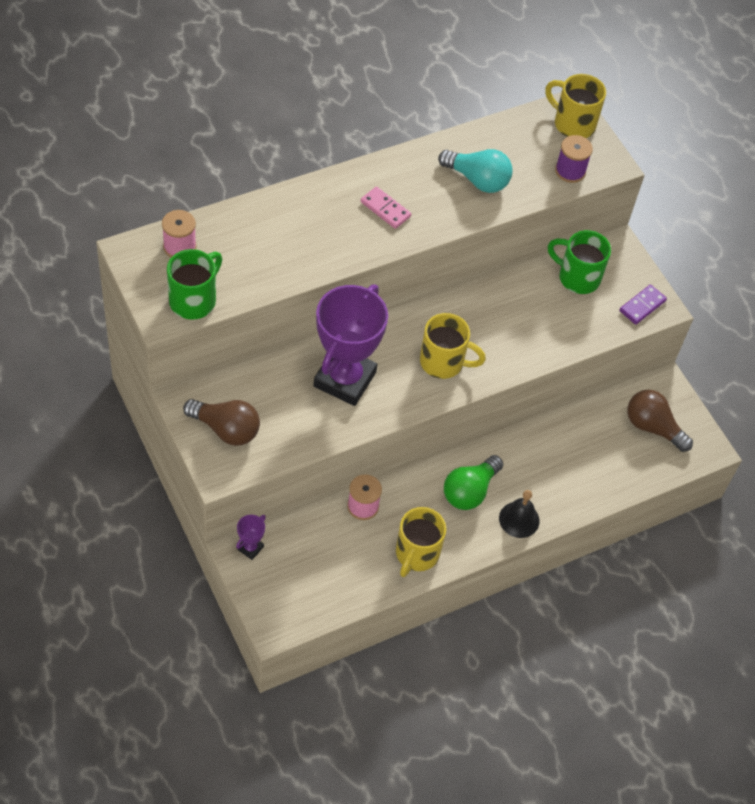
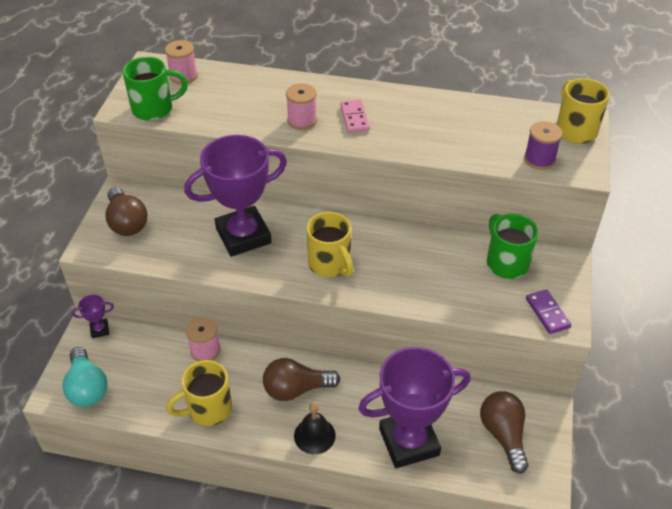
camera: 45 degrees right, 10 degrees down
turquoise light bulb [438,149,513,193] -> turquoise light bulb moved to [62,347,108,407]
green light bulb [444,455,503,510] -> brown light bulb [263,358,340,401]
purple domino [619,284,667,325] -> purple domino turned 75 degrees clockwise [526,289,571,334]
none -> pink spool [286,83,317,130]
none -> purple trophy [358,347,471,468]

